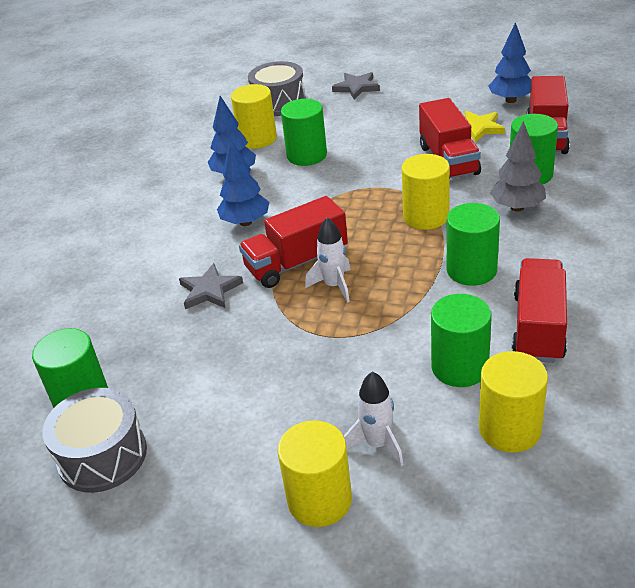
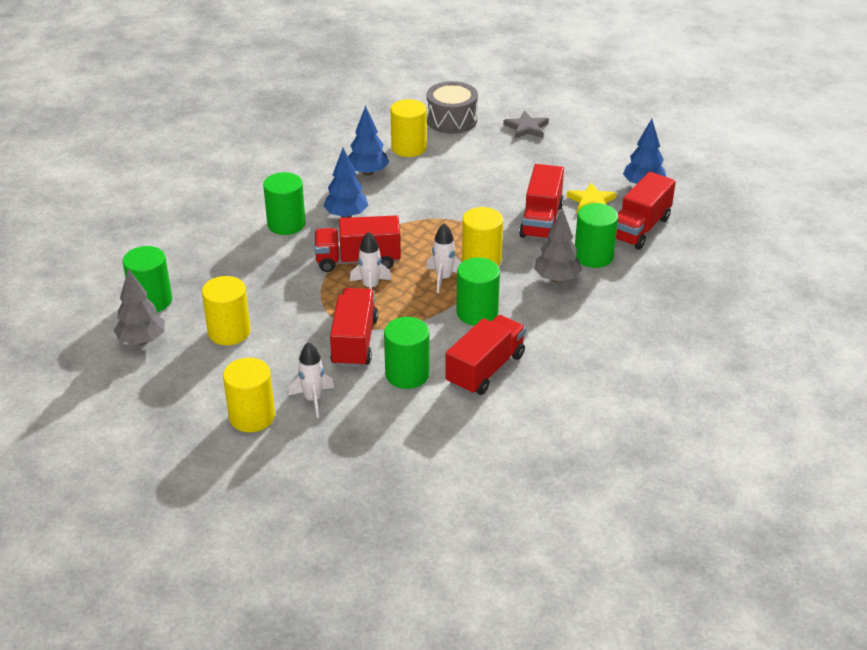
camera: 20 degrees right, 0 degrees up
grey drum [42,388,147,493] -> grey tree [114,268,165,345]
grey star [179,263,243,309] -> none
green cylinder [281,99,327,166] -> green cylinder moved to [263,172,306,235]
yellow cylinder [479,351,548,453] -> yellow cylinder moved to [202,276,251,345]
none -> red truck [330,288,378,368]
none -> white rocket [426,223,462,293]

